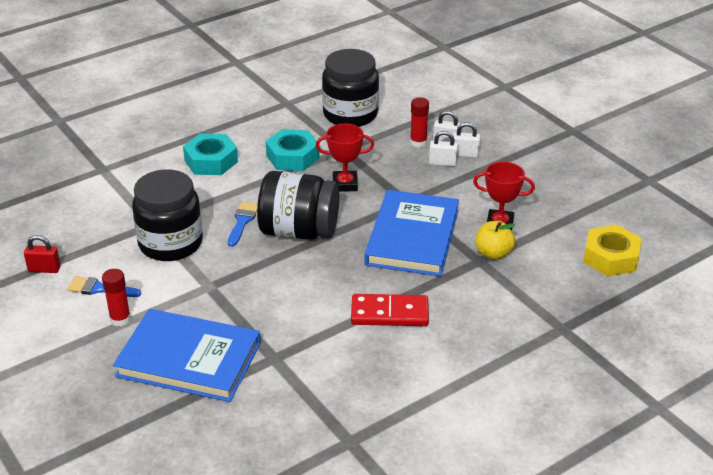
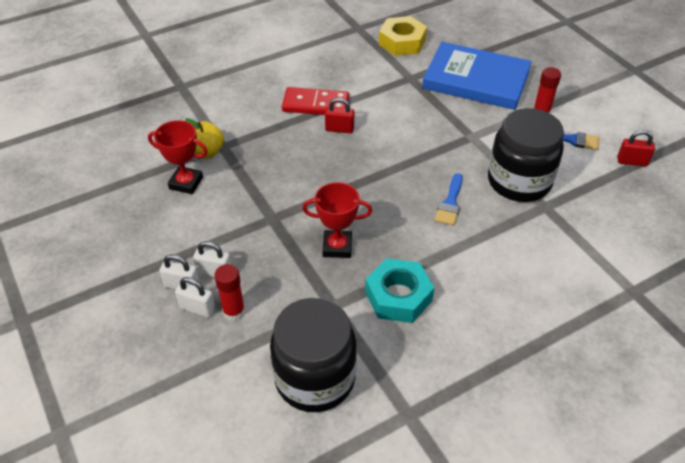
camera: 175 degrees left, 10 degrees up
turquoise nut [183,134,238,175] -> none
black jar [257,171,339,240] -> none
blue book [364,190,459,276] -> none
yellow nut [583,225,642,276] -> yellow nut moved to [379,16,427,56]
none -> red padlock [325,98,354,133]

